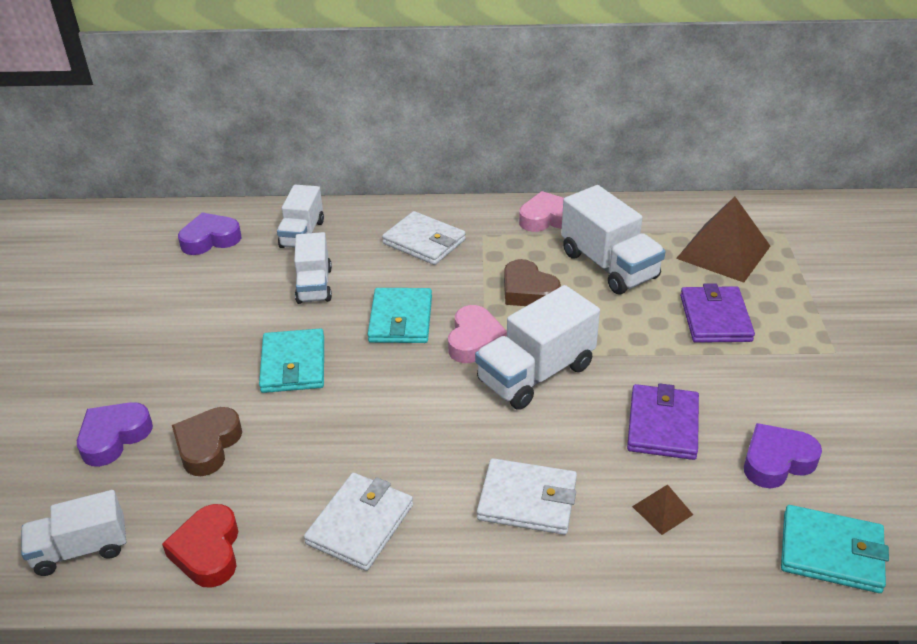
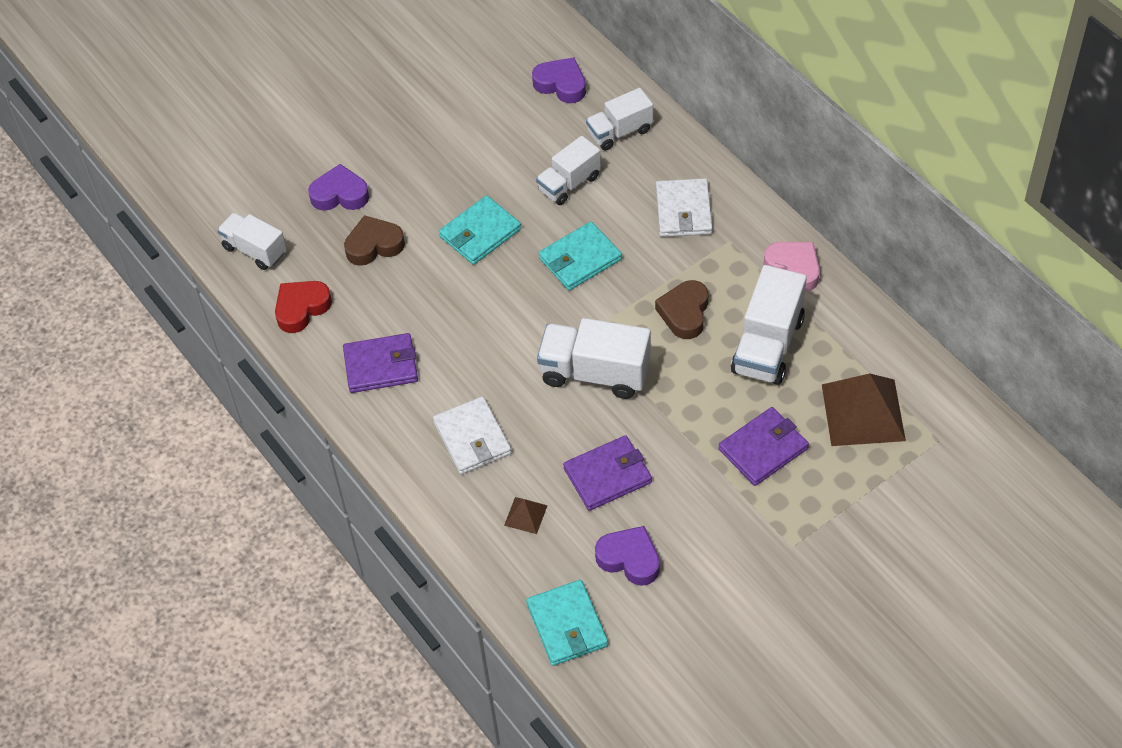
camera: 55 degrees right, 15 degrees up
white wallet [304,473,413,571] -> purple wallet [343,333,418,393]
pink heart [448,305,507,363] -> none

